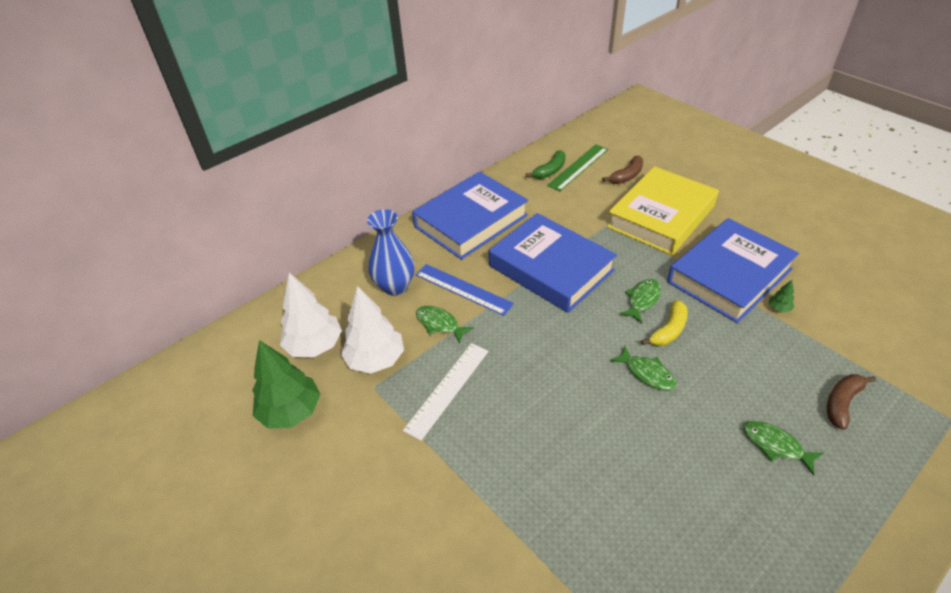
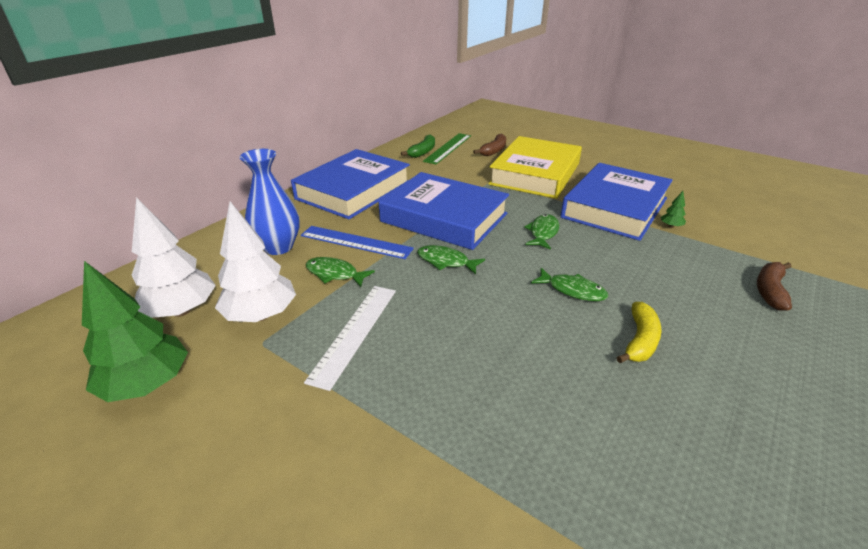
camera: 15 degrees left, 10 degrees down
yellow banana [641,300,688,346] -> yellow banana moved to [617,302,662,363]
green fish [743,421,823,475] -> green fish moved to [417,245,485,274]

